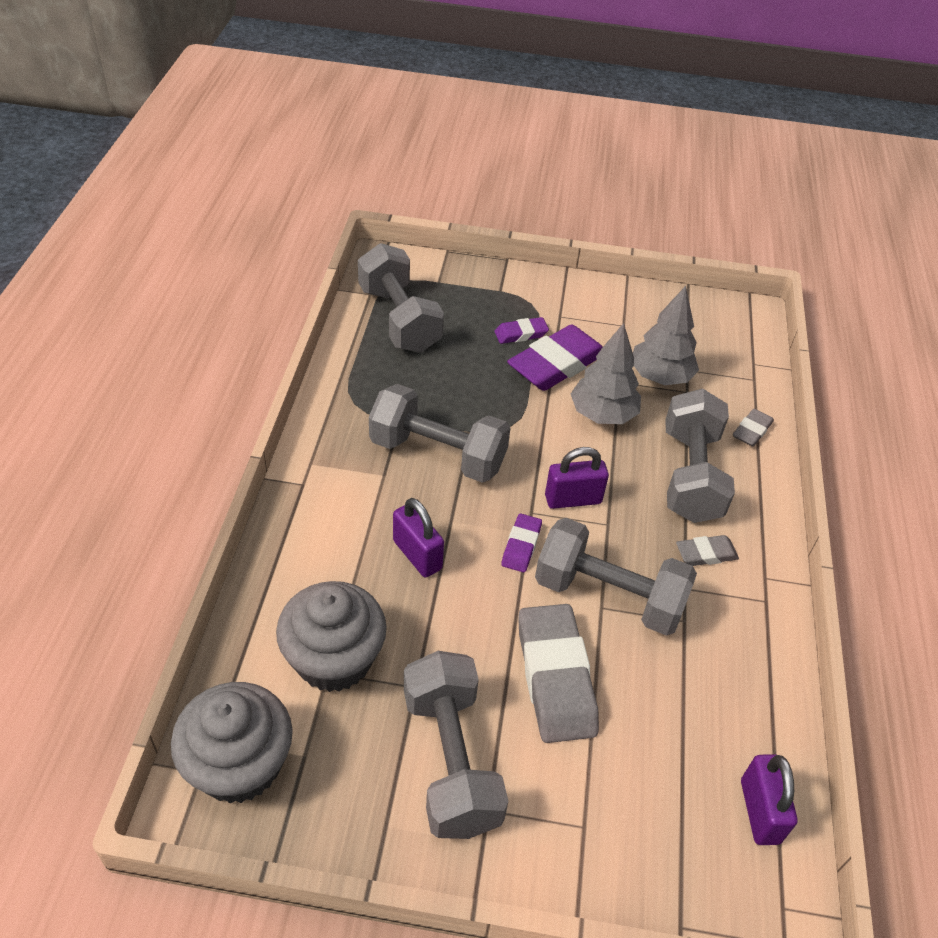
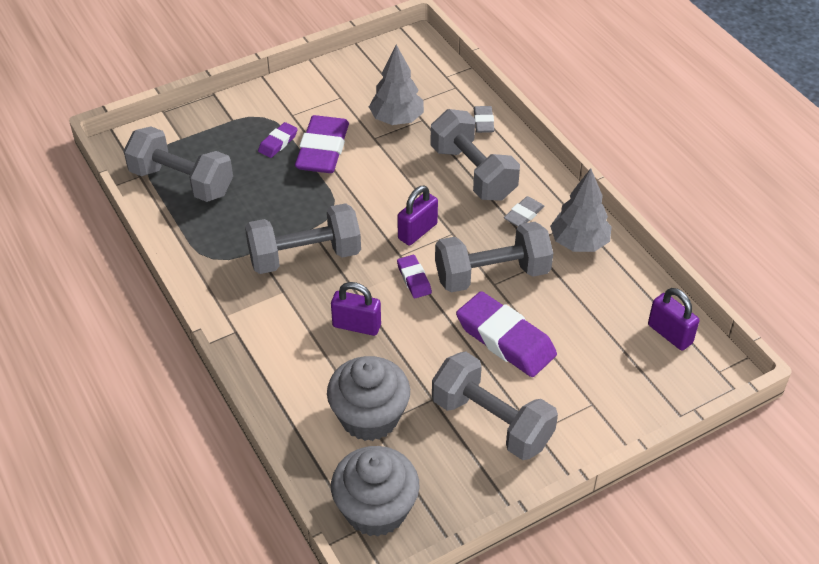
camera: 35 degrees left, 0 degrees up
grey eraser [518,604,599,743] -> purple eraser [456,291,557,377]
grey tree [571,323,641,424] -> grey tree moved to [550,168,612,252]

